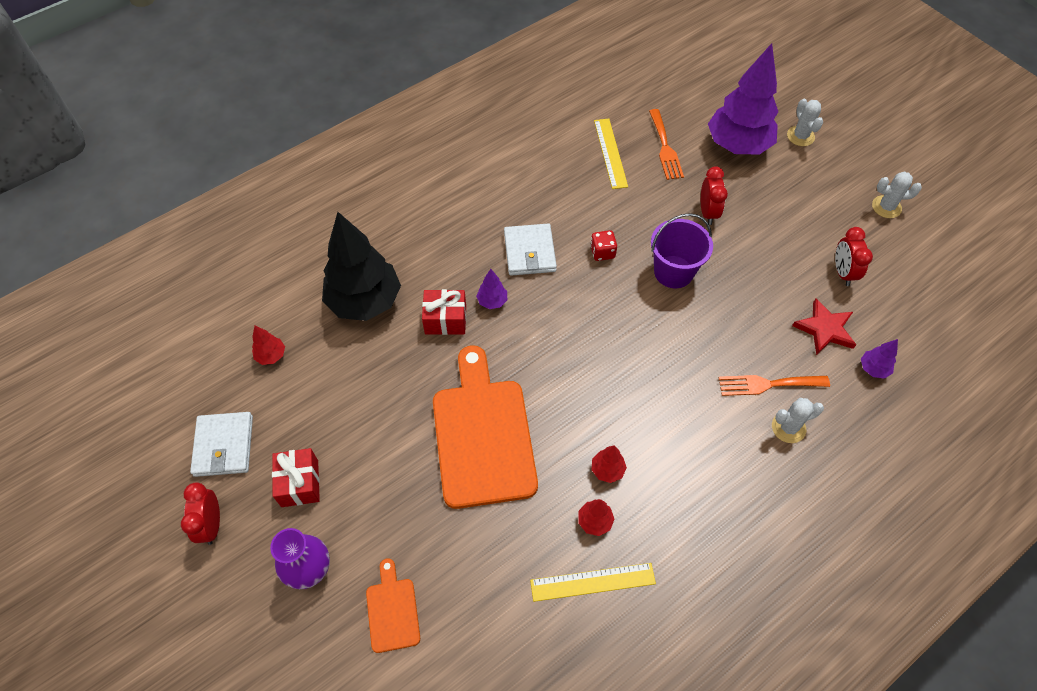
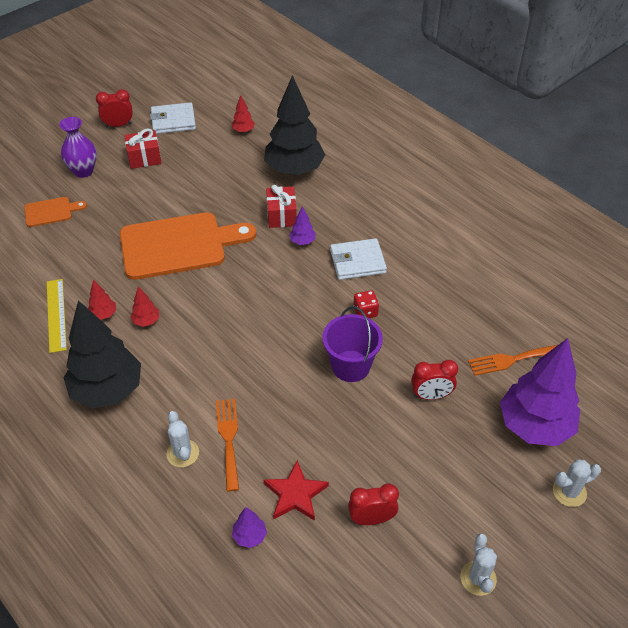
camera: 85 degrees right, 10 degrees down
yellow ruler [594,119,628,189] -> none
none -> black tree [63,300,141,409]

